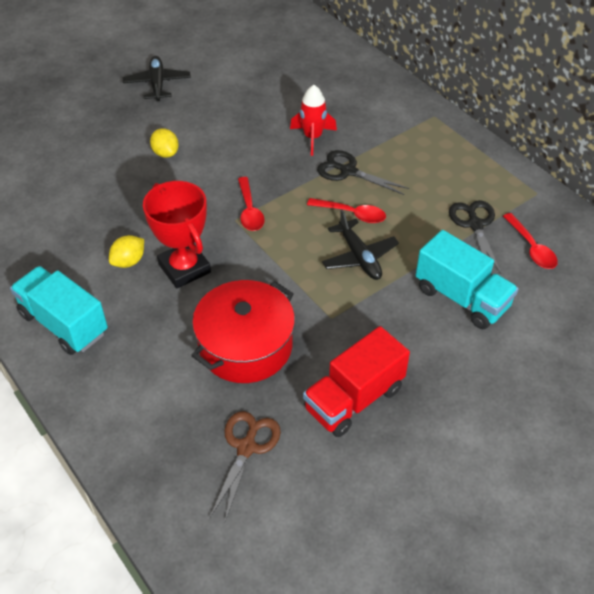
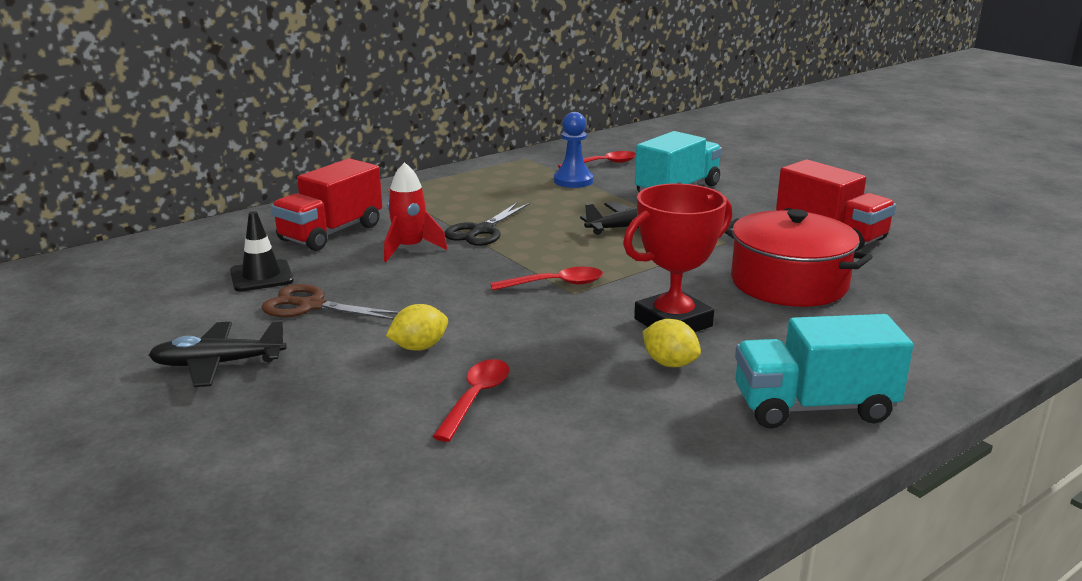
camera: 90 degrees left, 25 degrees down
turquoise truck [10,266,108,355] -> turquoise truck turned 45 degrees clockwise [735,314,913,429]
brown scissors [210,411,281,521] -> brown scissors moved to [261,284,399,320]
red spoon [307,198,386,223] -> red spoon moved to [432,359,509,442]
black scissors [449,200,501,274] -> blue pawn [554,112,593,188]
none -> black traffic cone [230,211,294,292]
none -> red truck [271,158,382,251]

